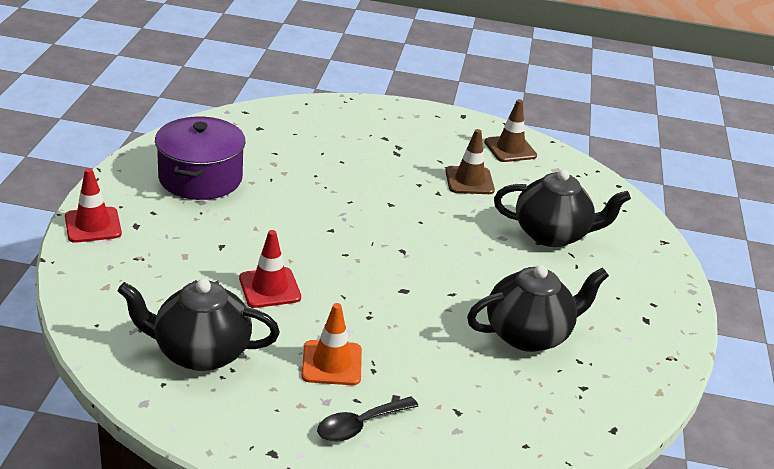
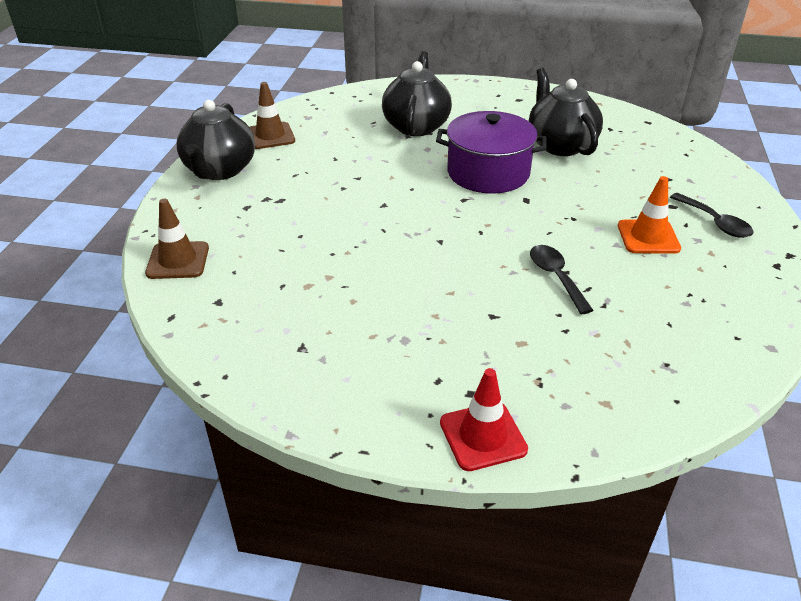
camera: 85 degrees left, 5 degrees up
black teapot [117,279,280,371] -> black teapot moved to [177,100,255,180]
purple pot [155,117,246,200] -> purple pot moved to [436,111,547,194]
red traffic cone [239,230,301,308] -> black spoon [530,245,594,314]
brown traffic cone [445,129,495,194] -> brown traffic cone moved to [145,199,209,279]

